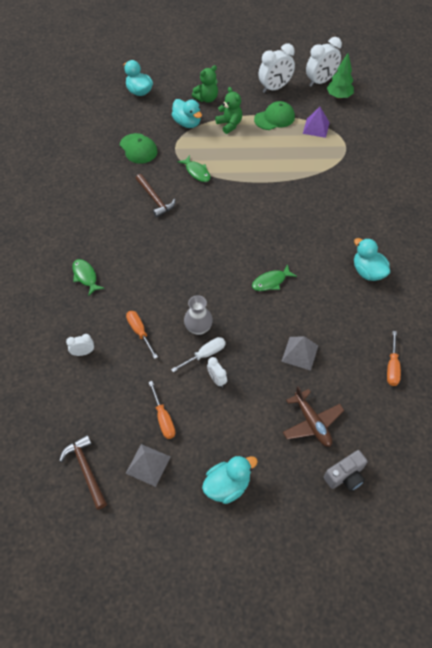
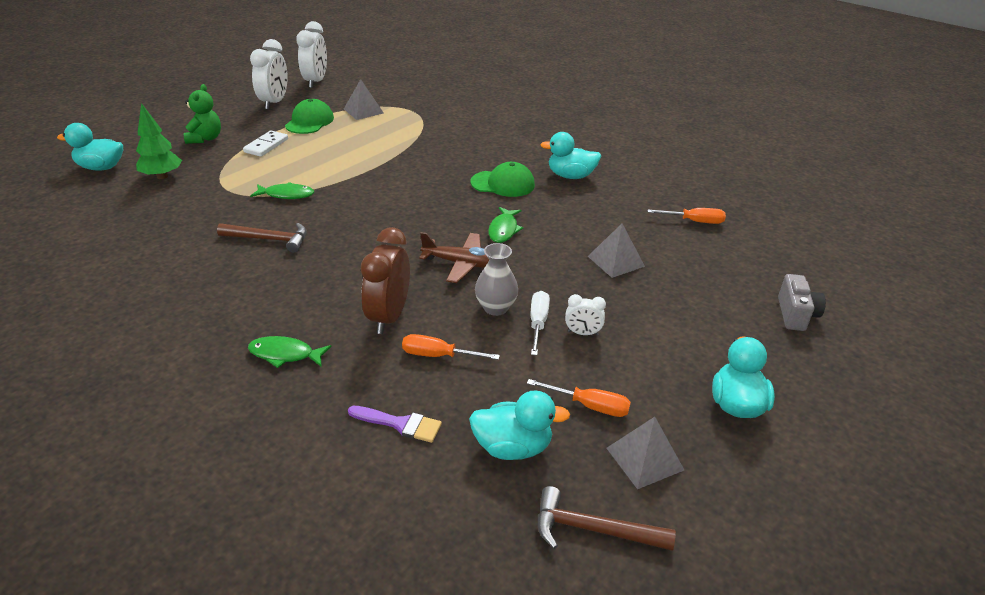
camera: 50 degrees left, 20 degrees down
white clock [66,334,94,356] -> purple brush [348,406,442,443]
green cap [120,133,158,164] -> green cap moved to [471,162,535,197]
turquoise duck [172,99,202,128] -> turquoise duck moved to [469,390,570,460]
green teddy bear [215,87,242,134] -> white domino [243,130,288,157]
brown plane [283,386,344,447] -> brown plane moved to [419,232,489,283]
purple pyramid [303,107,330,138] -> grey pyramid [344,79,383,120]
green tree [327,53,354,99] -> green tree moved to [136,103,182,179]
orange screwdriver [387,331,401,386] -> orange screwdriver turned 45 degrees counterclockwise [648,208,726,224]
none -> brown clock [361,227,410,334]

